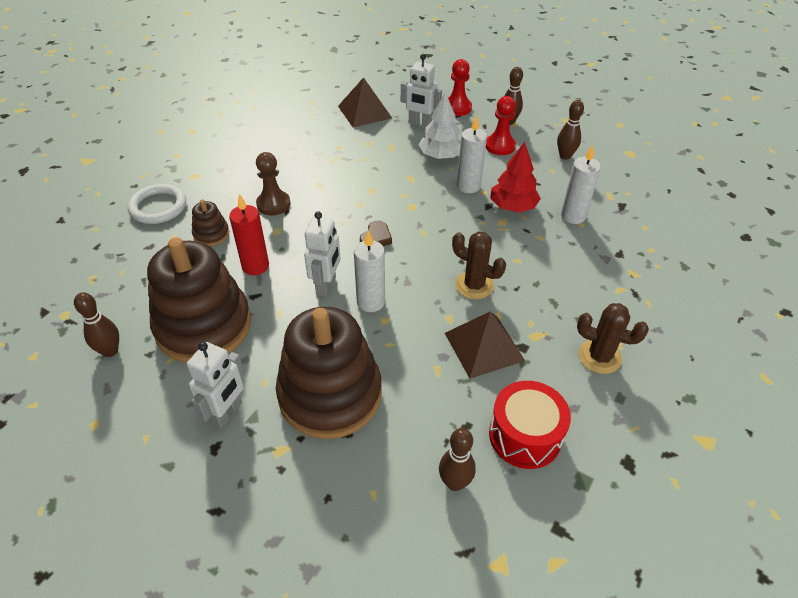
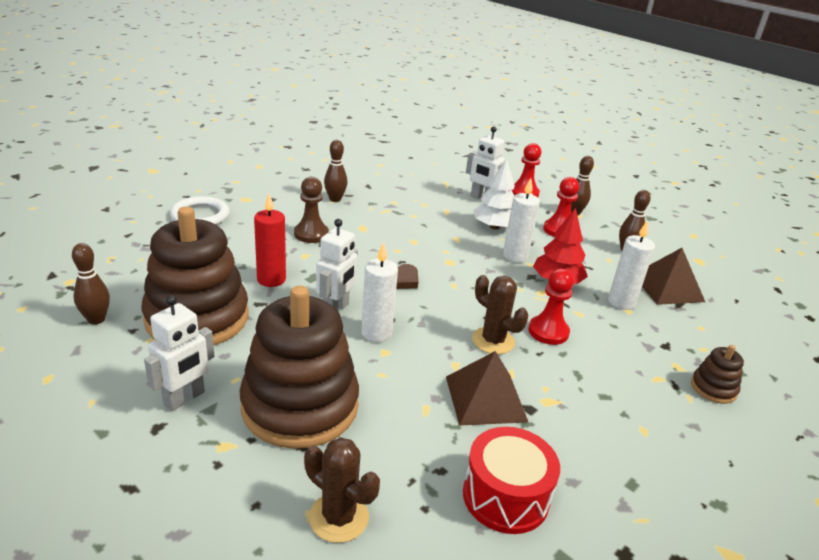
camera: 10 degrees right, 15 degrees down
brown stacking toy [192,199,229,246] -> brown stacking toy moved to [691,345,744,404]
brown pyramid [338,77,392,128] -> brown pyramid moved to [642,248,705,305]
brown bowling pin [439,428,476,491] -> brown bowling pin moved to [324,140,347,202]
brown cactus [577,303,649,374] -> brown cactus moved to [304,437,380,543]
none -> red pawn [528,269,574,345]

